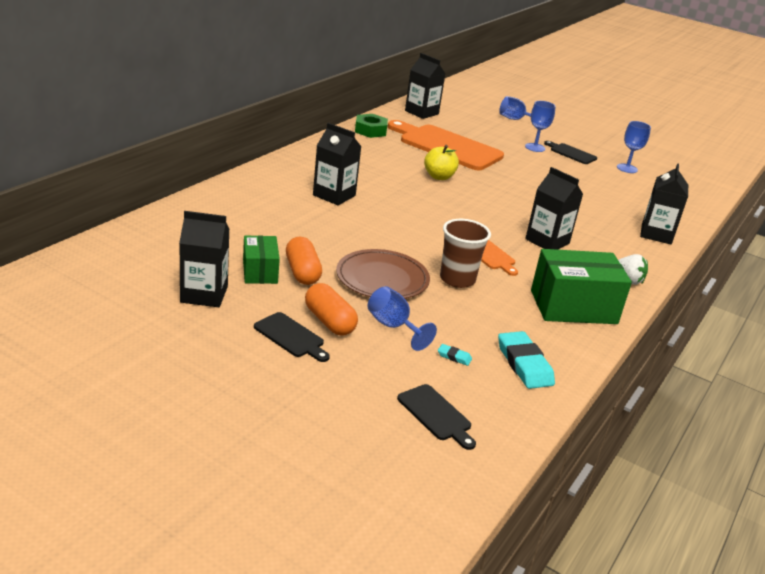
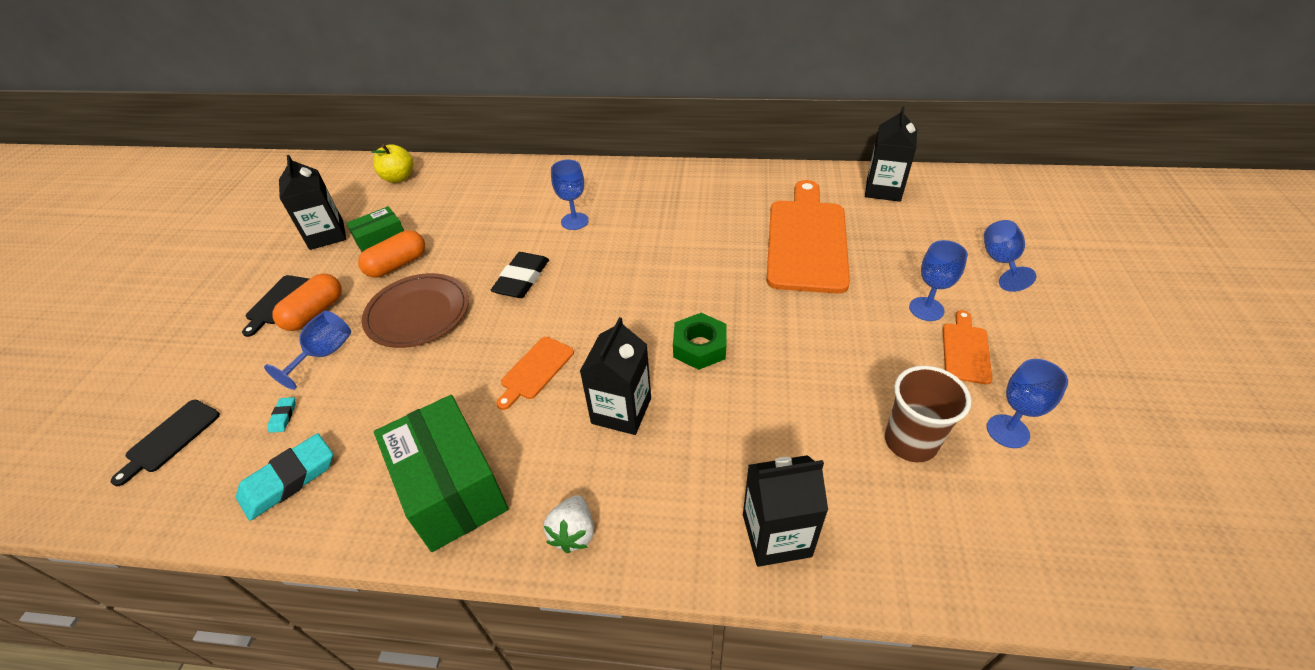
camera: 70 degrees right, 15 degrees up
black carton [313,123,361,205] -> blue goblet [551,160,589,230]
green nut [355,114,388,138] -> green nut moved to [673,313,727,370]
yellow apple [424,145,459,180] -> yellow apple moved to [371,144,414,183]
brown cup [440,219,491,288] -> brown cup moved to [885,366,972,462]
black cutting board [544,141,597,164] -> orange cutting board [943,310,992,385]
none -> black eraser [490,252,549,298]

